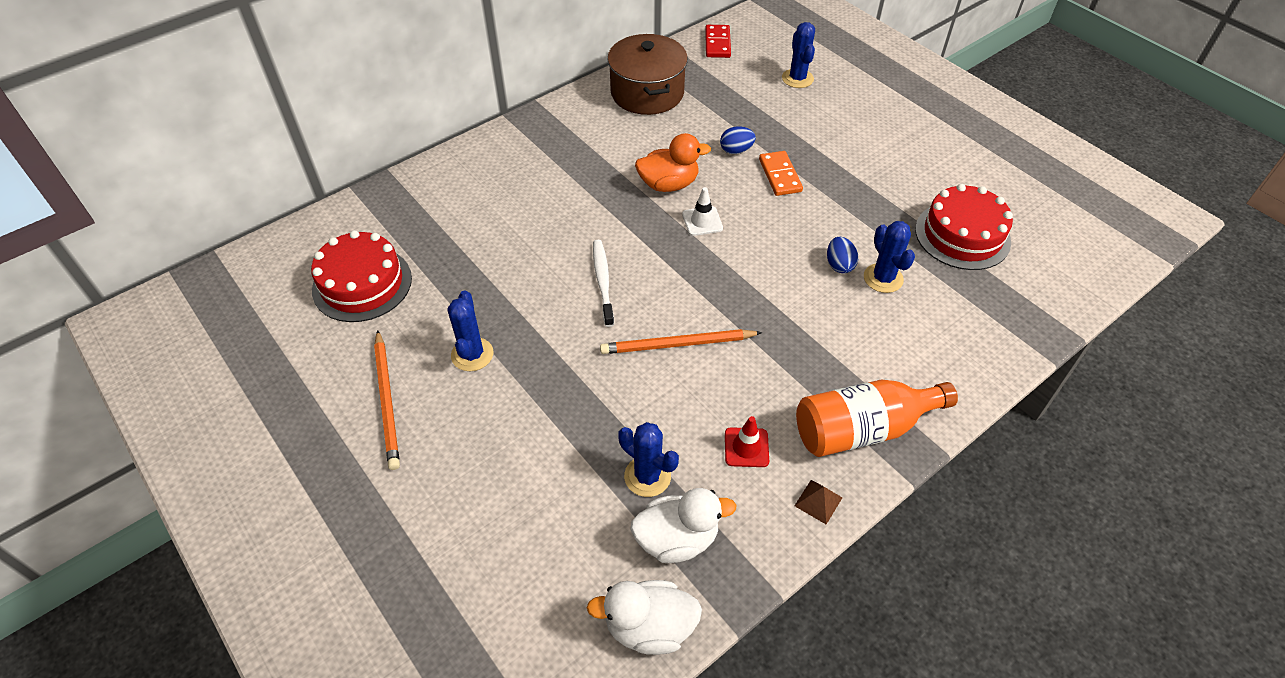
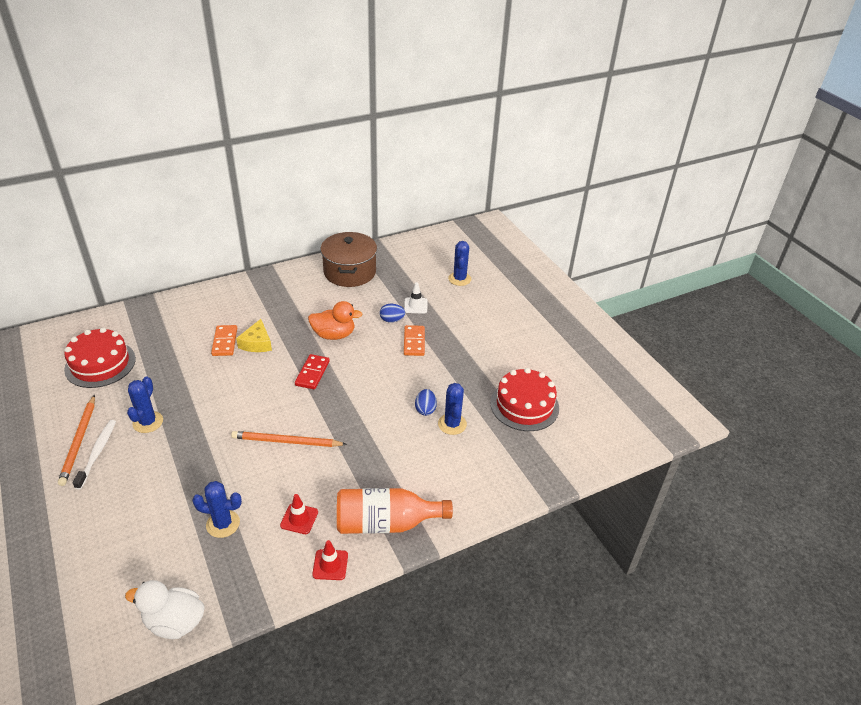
camera: 10 degrees right, 10 degrees down
white toothbrush [593,240,614,327] -> white toothbrush moved to [73,420,116,490]
blue cactus [618,422,679,497] -> blue cactus turned 45 degrees counterclockwise [192,481,242,538]
white duck [630,488,736,563] -> none
white traffic cone [682,187,723,236] -> white traffic cone moved to [404,282,427,314]
red domino [705,25,731,58] -> red domino moved to [295,354,330,389]
brown pyramid [795,480,842,524] -> red traffic cone [312,540,348,580]
none -> orange domino [211,325,237,356]
none -> yellow cheese [236,319,272,352]

